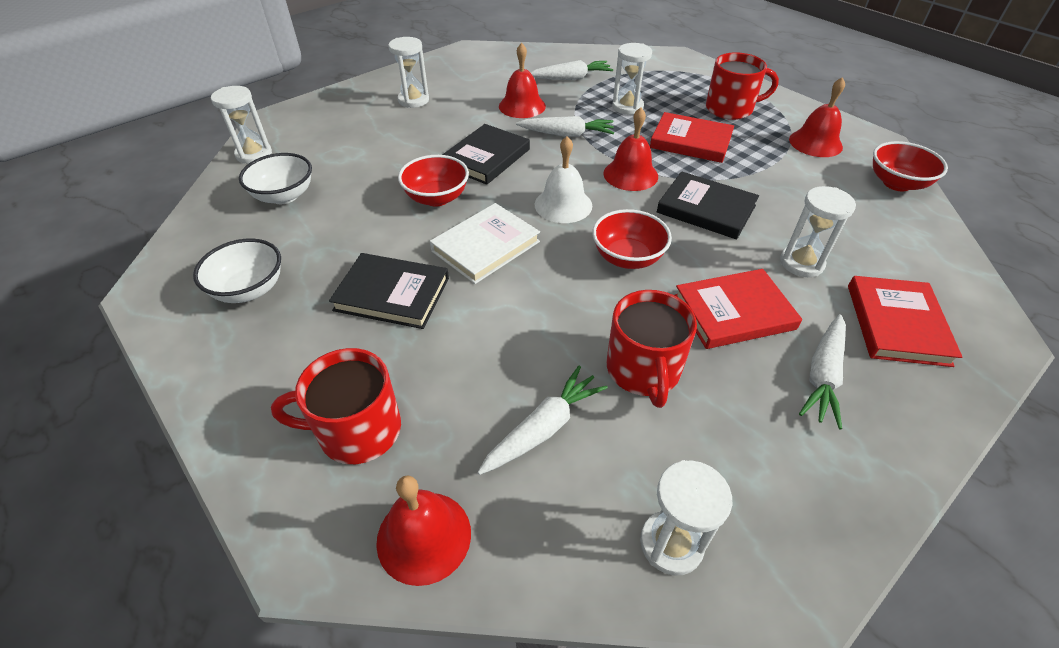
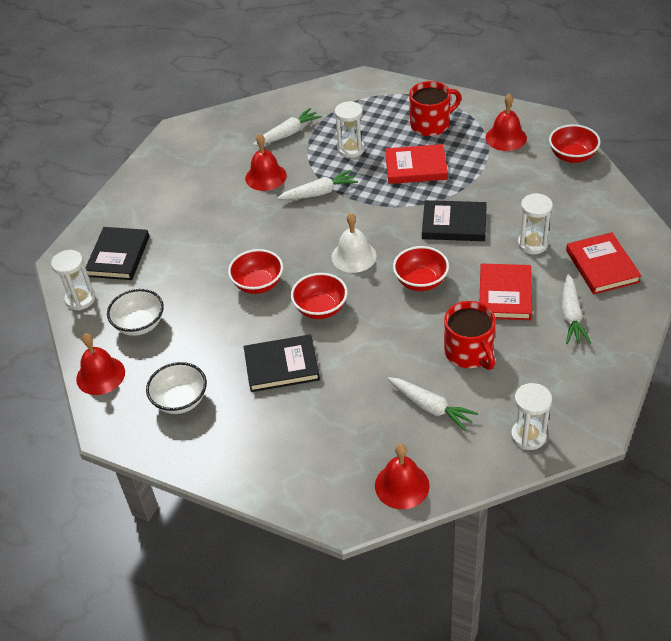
camera: 20 degrees left, 0 degrees up
red mug [271,348,401,464] -> none
white hourglass [388,37,429,108] -> none
white book [430,203,540,284] -> red bowl [291,273,348,319]
black book [442,124,530,185] -> black book moved to [85,227,149,280]
white carrot [477,366,608,475] -> white carrot turned 105 degrees clockwise [388,377,478,431]
red bell [603,107,658,191] -> red bell moved to [76,333,125,395]
red book [674,269,802,349] -> red book turned 45 degrees counterclockwise [480,264,532,320]

